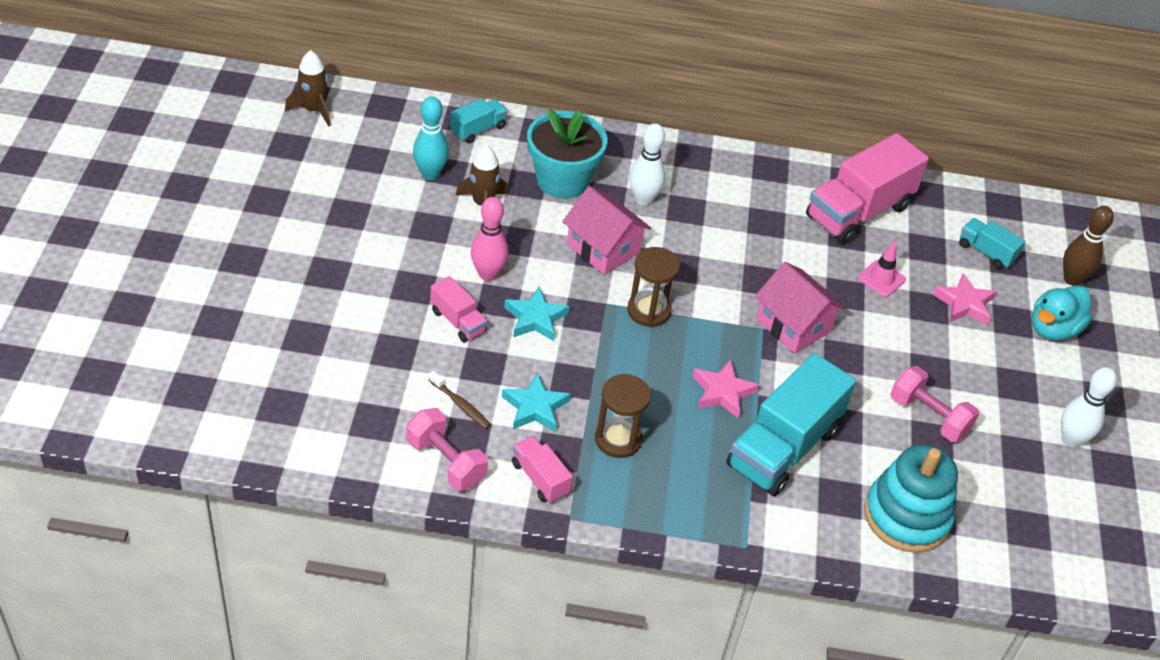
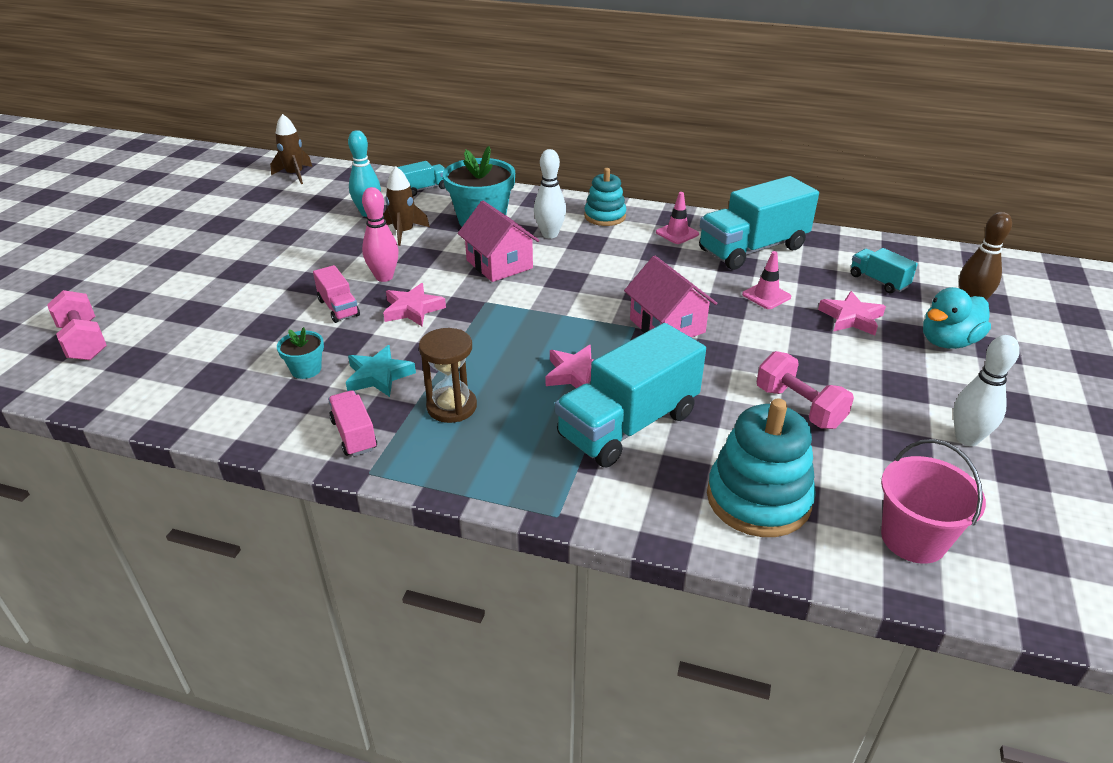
camera: 15 degrees right, 10 degrees down
pink dumbbell [407,408,488,491] -> pink dumbbell moved to [47,290,107,360]
brown toothbrush [428,371,491,429] -> turquoise flower pot [277,327,324,379]
turquoise star [504,287,570,341] -> pink star [383,283,446,326]
brown hourglass [627,247,680,327] -> none
pink truck [806,133,929,244] -> turquoise truck [699,176,819,270]
none -> turquoise stacking toy [584,168,626,226]
none -> pink traffic cone [656,192,699,244]
none -> pink bucket [881,439,986,564]

